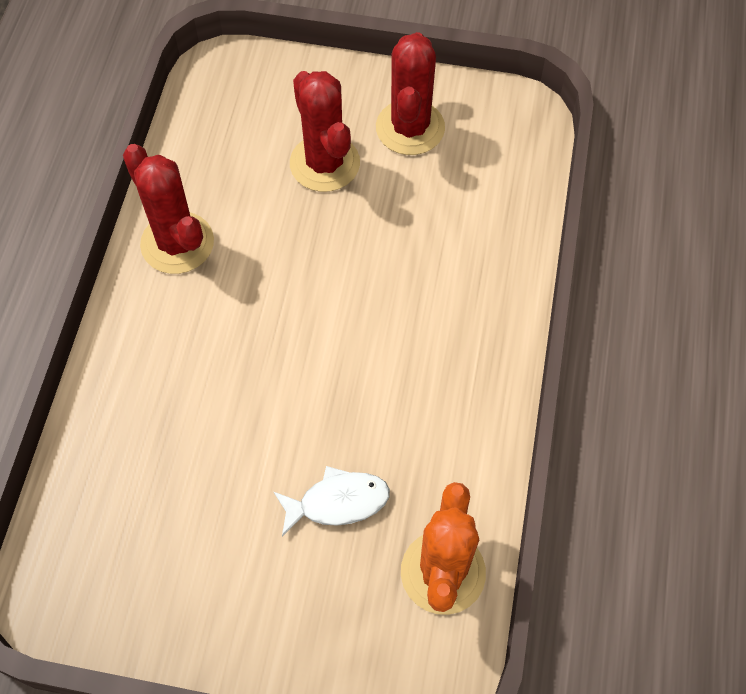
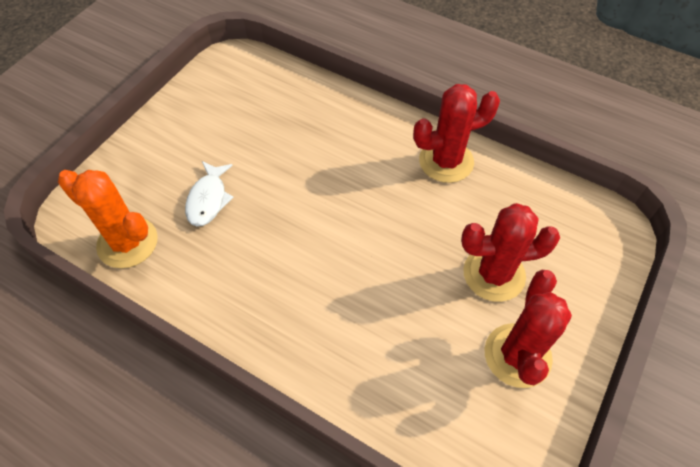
camera: 110 degrees right, 5 degrees down
red cactus [376,32,445,155] -> red cactus turned 75 degrees clockwise [484,270,572,388]

